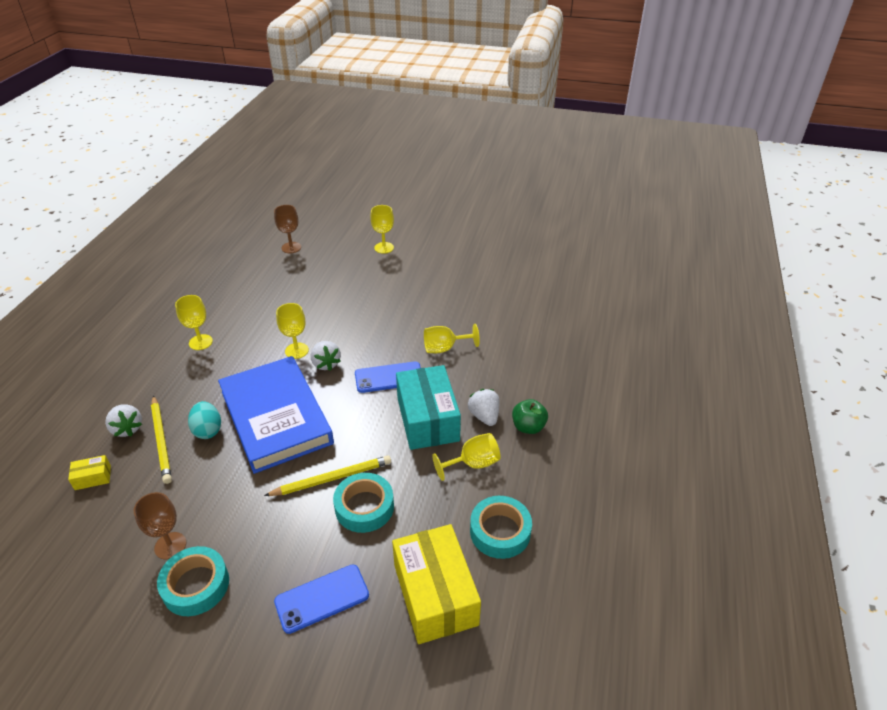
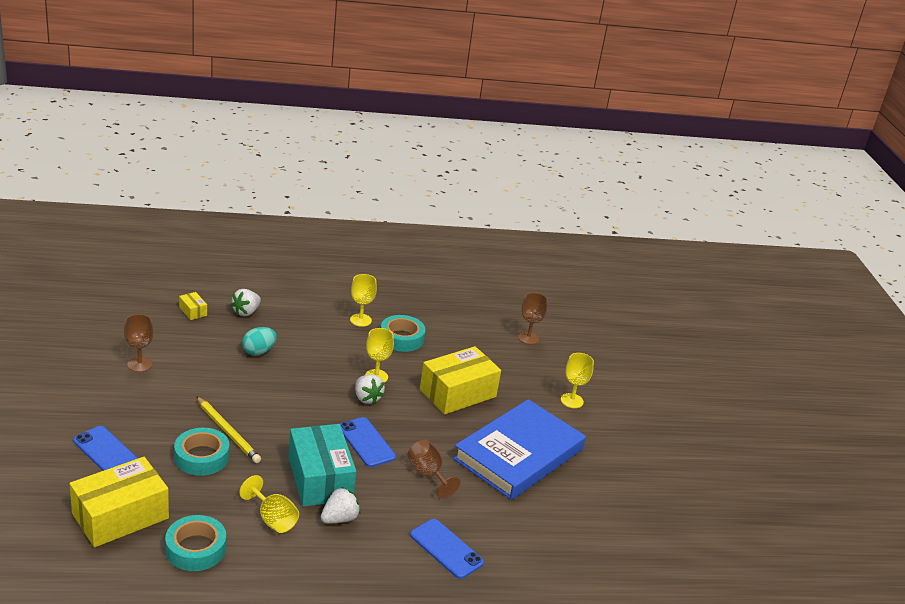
camera: 65 degrees right, 10 degrees down
yellow pencil [151,395,172,484] -> none
turquoise tape [157,546,229,616] -> turquoise tape moved to [381,315,426,352]
blue book [218,356,334,474] -> blue book moved to [453,399,586,500]
white strawberry [311,341,341,371] -> white strawberry turned 75 degrees counterclockwise [355,374,385,405]
turquoise box [396,365,461,450] -> turquoise box turned 75 degrees counterclockwise [289,424,356,507]
yellow goblet [424,324,480,353] -> brown goblet [407,440,460,498]
green apple [512,399,548,434] -> none
none -> blue phone [410,519,484,579]
none -> yellow box [420,346,501,414]

